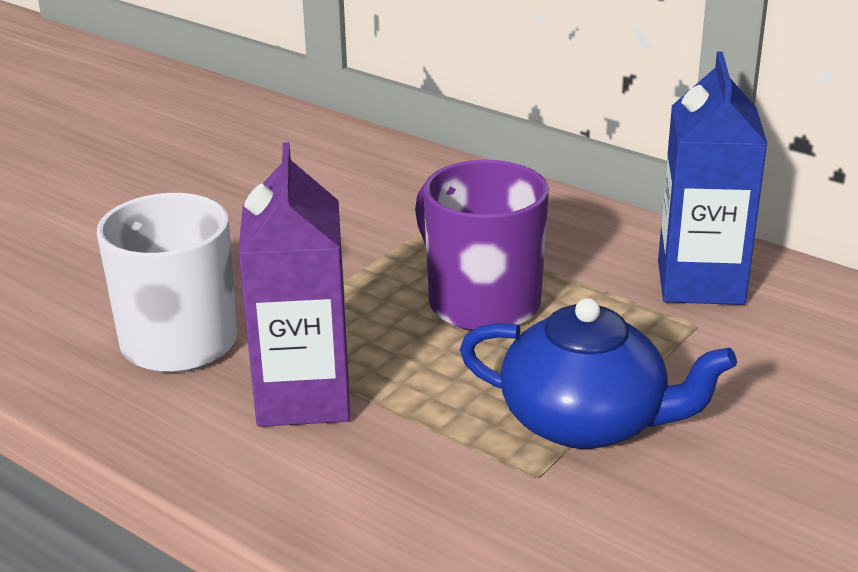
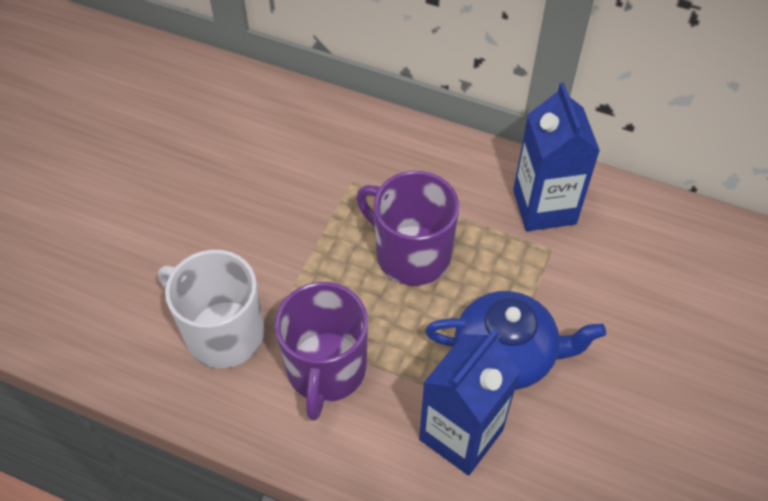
camera: 15 degrees left, 25 degrees up
purple carton [238,142,350,427] -> purple mug [275,282,368,421]
none -> blue carton [419,329,520,475]

